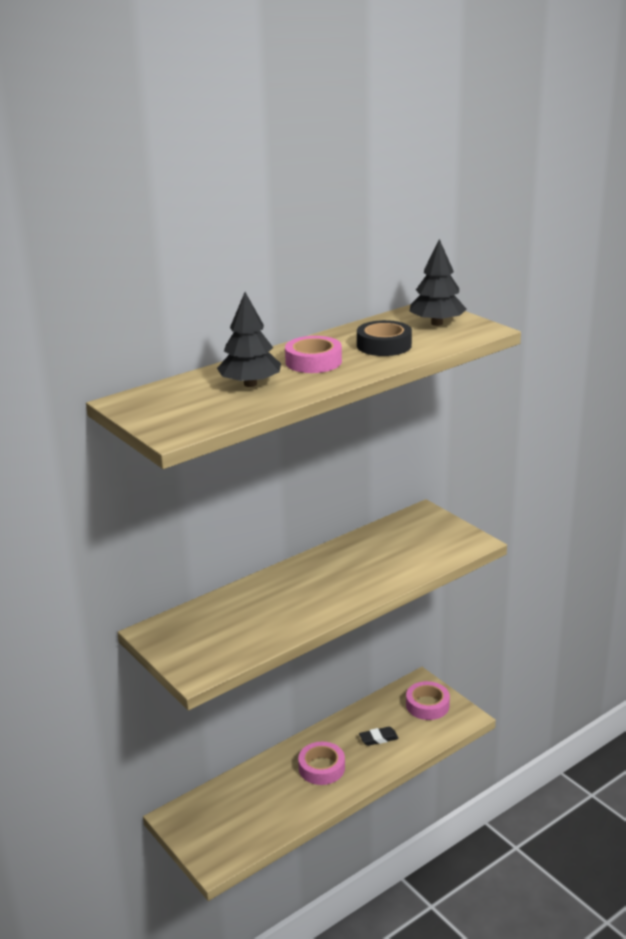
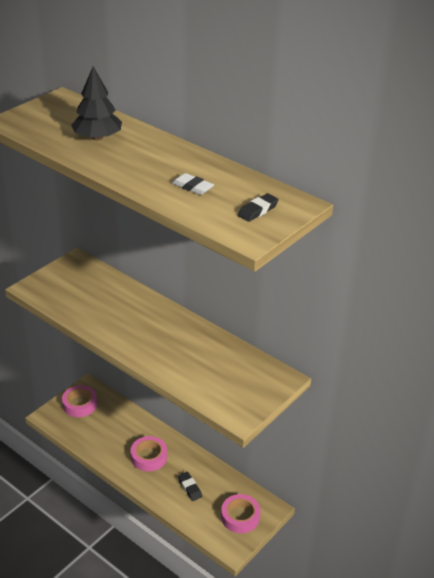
camera: 75 degrees right, 10 degrees up
pink tape [285,336,342,373] -> pink tape moved to [62,385,97,417]
black tape [357,320,412,356] -> white eraser [172,173,214,195]
black tree [409,239,467,326] -> black eraser [238,193,279,222]

